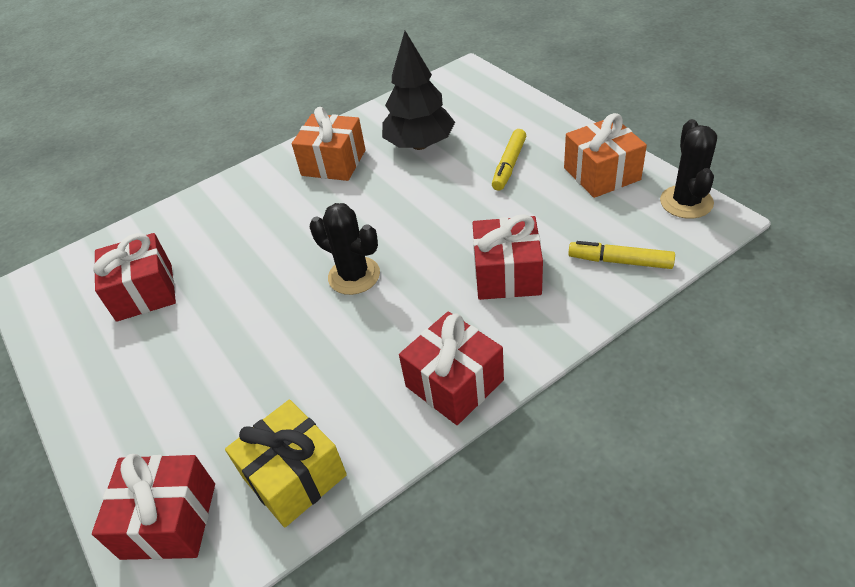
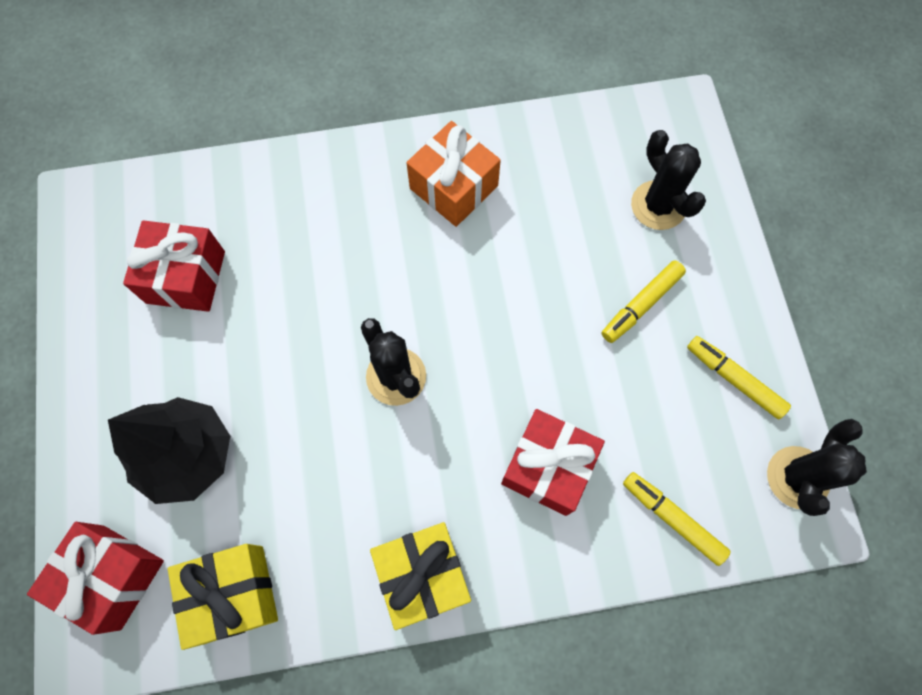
camera: 20 degrees right, 25 degrees up
black tree [382,31,455,150] -> black tree moved to [108,397,230,504]
red gift [399,311,504,425] -> yellow gift [370,522,471,630]
orange gift [564,113,647,198] -> yellow marker [687,336,791,419]
none -> black cactus [631,130,706,230]

